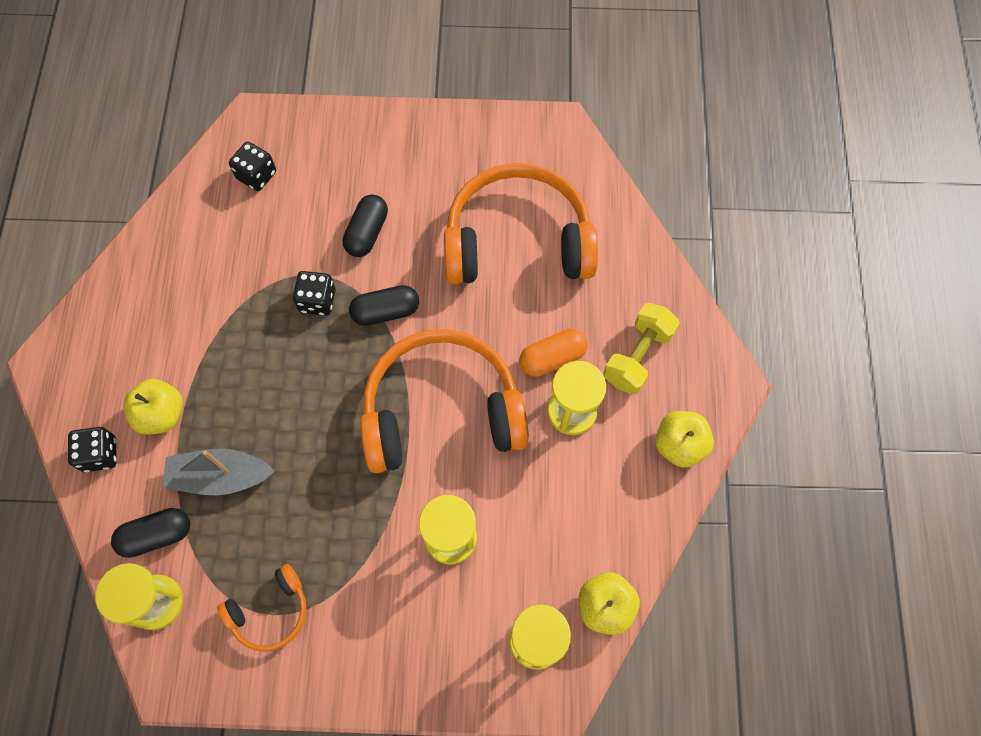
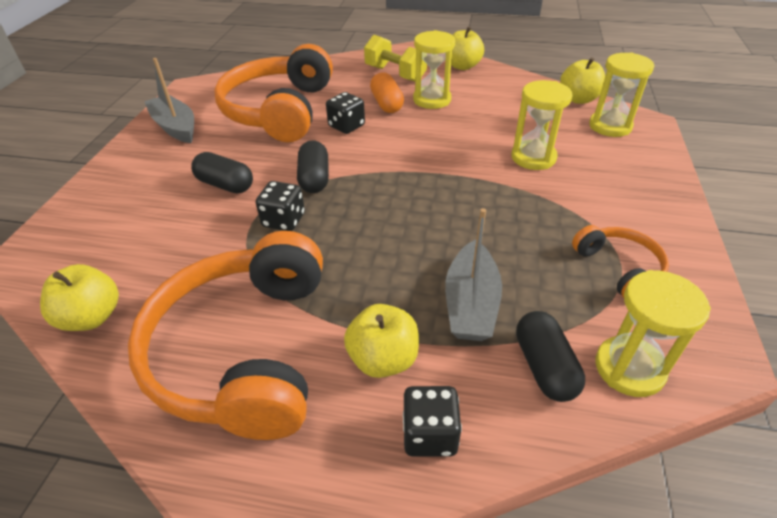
camera: 80 degrees left, 25 degrees down
black dice [229,141,276,191] -> black dice moved to [326,92,365,134]
orange headphones [360,329,529,473] -> orange headphones moved to [128,231,323,440]
none -> yellow apple [40,264,119,331]
none -> grey boat [144,58,194,143]

